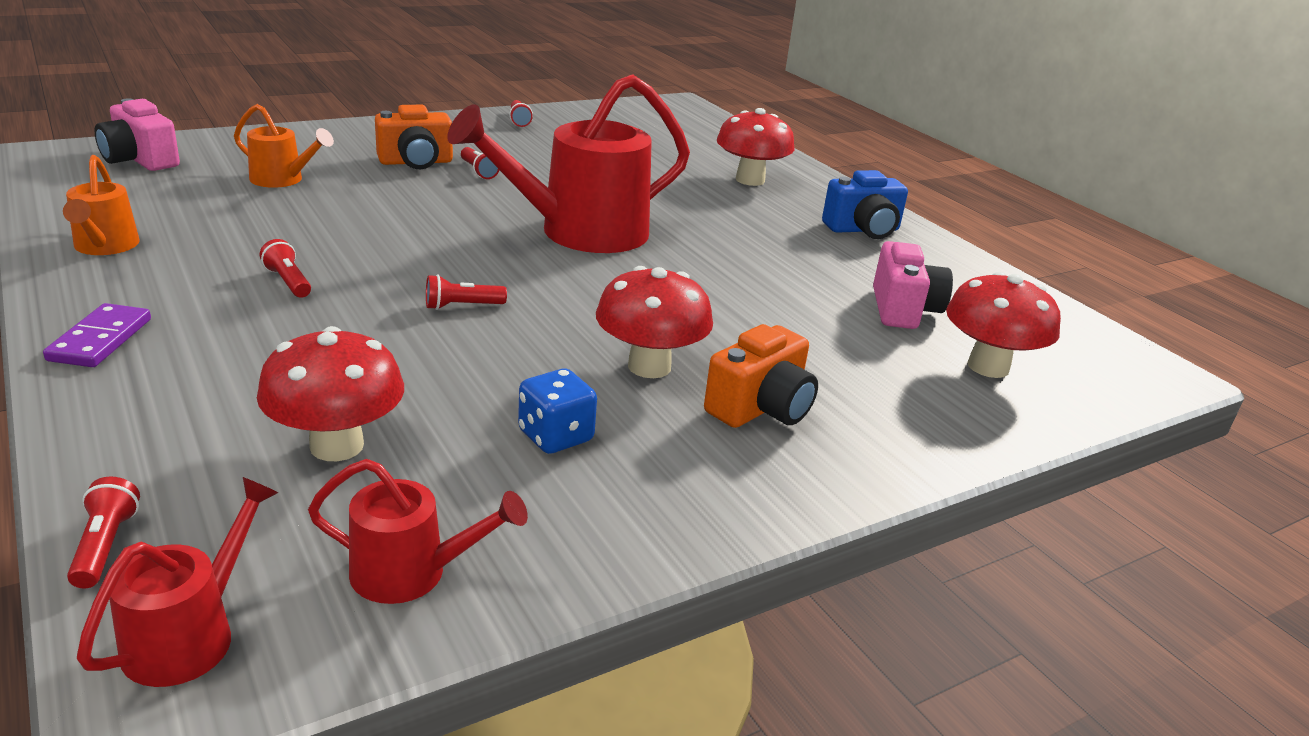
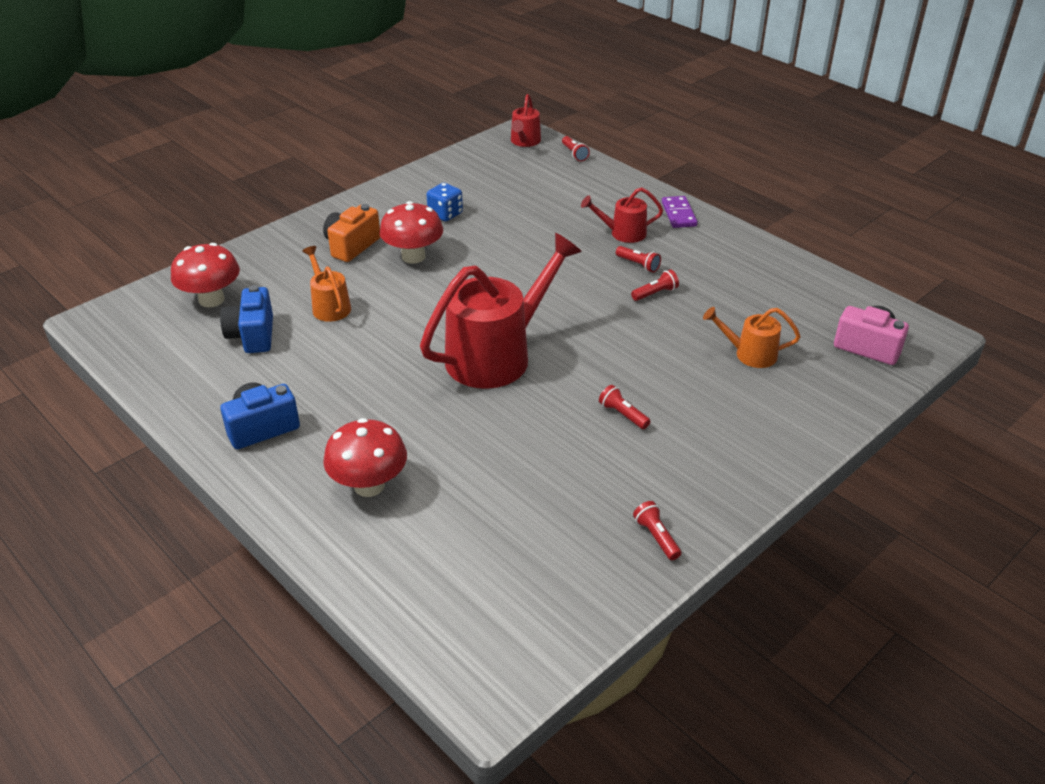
camera: 170 degrees right, 10 degrees up
orange watering can [63,155,140,255] -> orange watering can moved to [302,246,351,322]
red mushroom [257,326,404,461] -> none
red watering can [308,459,528,604] -> red watering can moved to [581,187,663,243]
orange camera [375,105,453,169] -> none
red flashlight [426,274,507,310] -> red flashlight moved to [631,270,679,301]
pink camera [873,241,953,329] -> blue camera [220,285,273,353]

